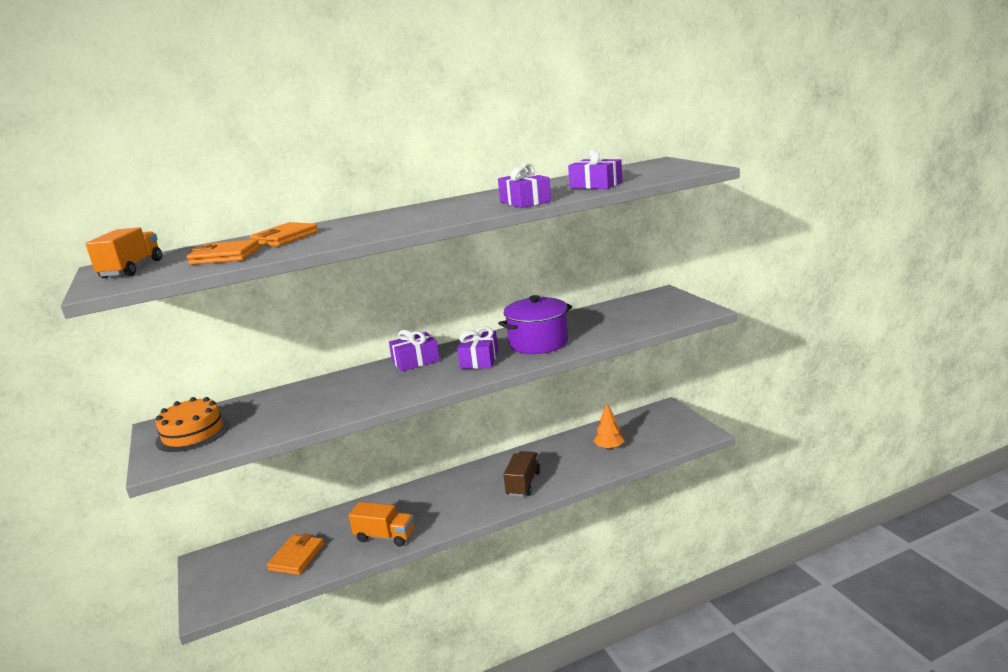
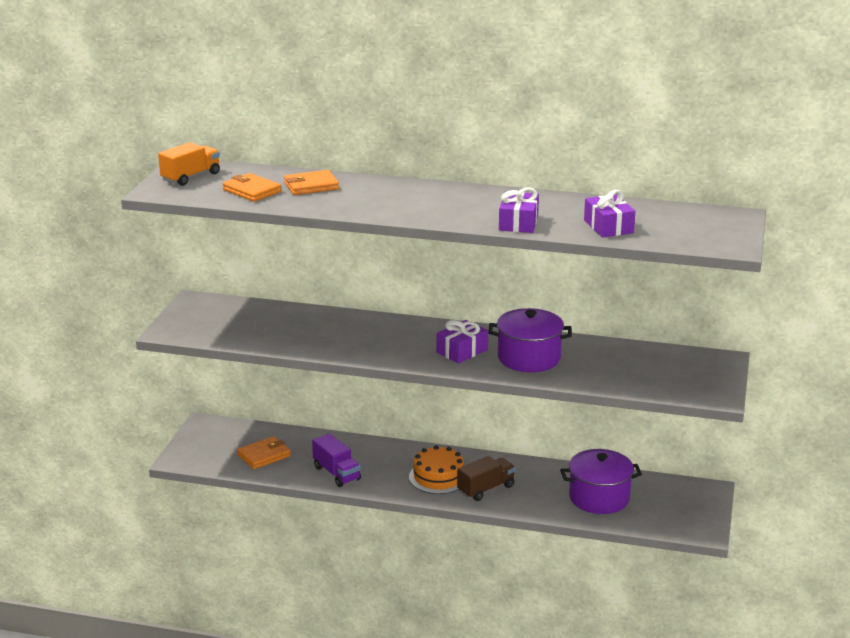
camera: 35 degrees right, 5 degrees up
orange cake [155,397,229,452] -> orange cake moved to [409,445,464,494]
orange truck [349,502,414,547] -> purple truck [312,433,361,487]
purple gift [389,330,440,371] -> none
orange tree [593,403,624,450] -> purple pot [560,449,642,514]

